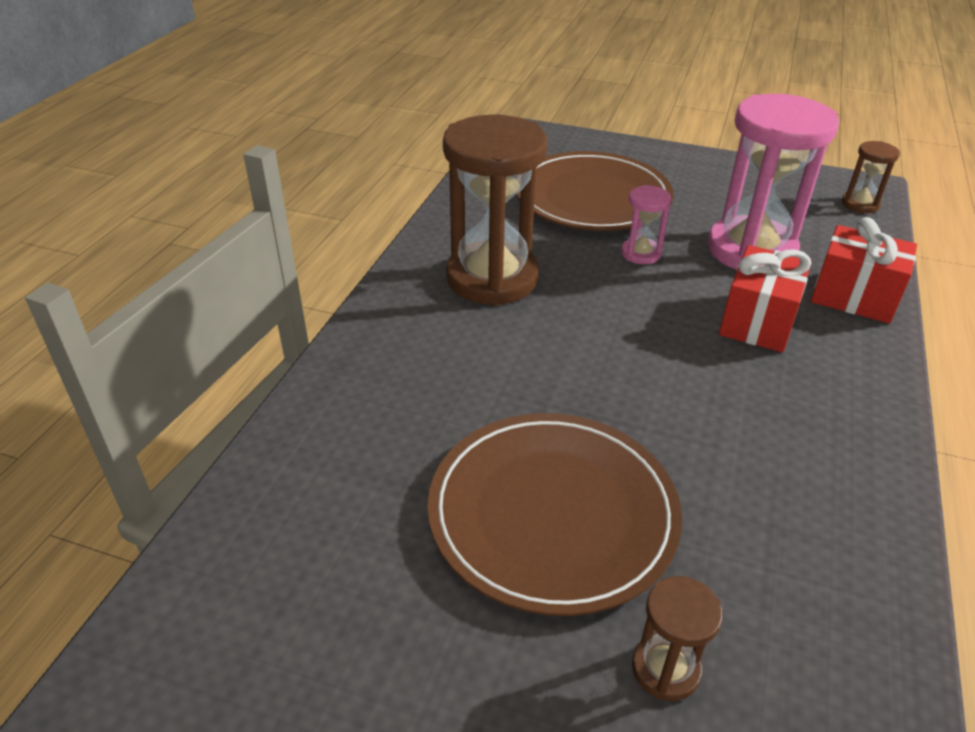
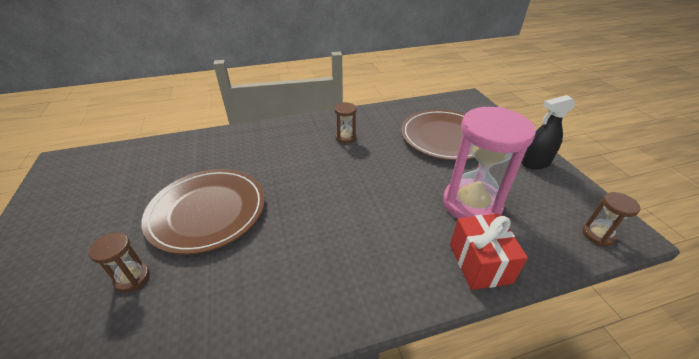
camera: 55 degrees right, 0 degrees up
brown hourglass [443,115,547,306] -> brown hourglass [335,102,357,143], size x0.45
pink hourglass [621,185,672,264] -> none
red gift [719,245,812,352] -> none
none -> black spray bottle [521,95,576,169]

